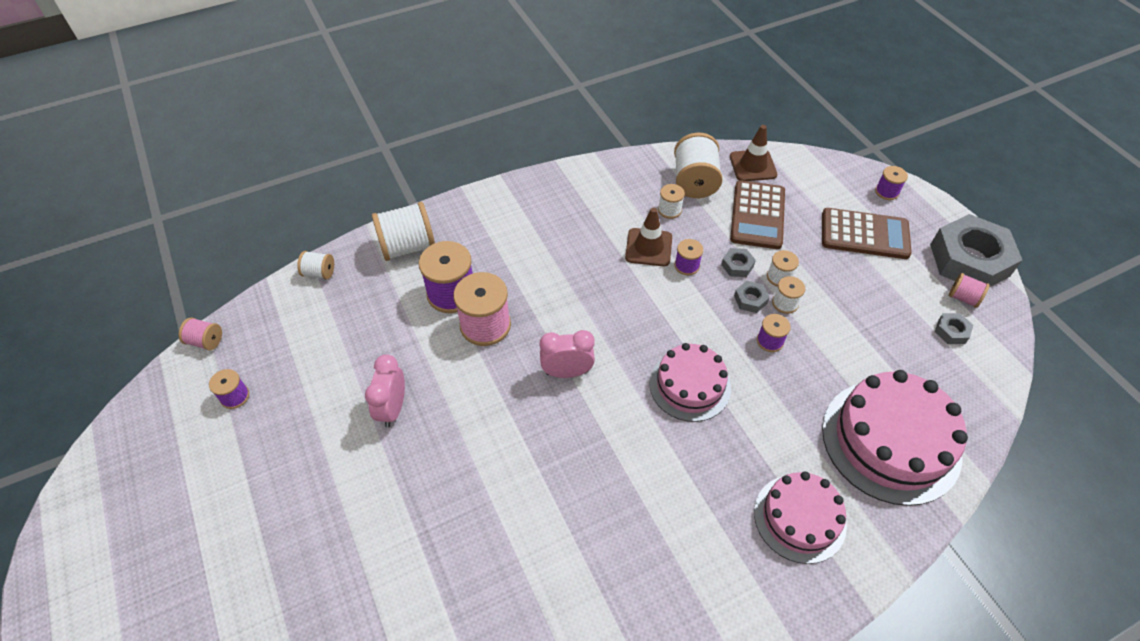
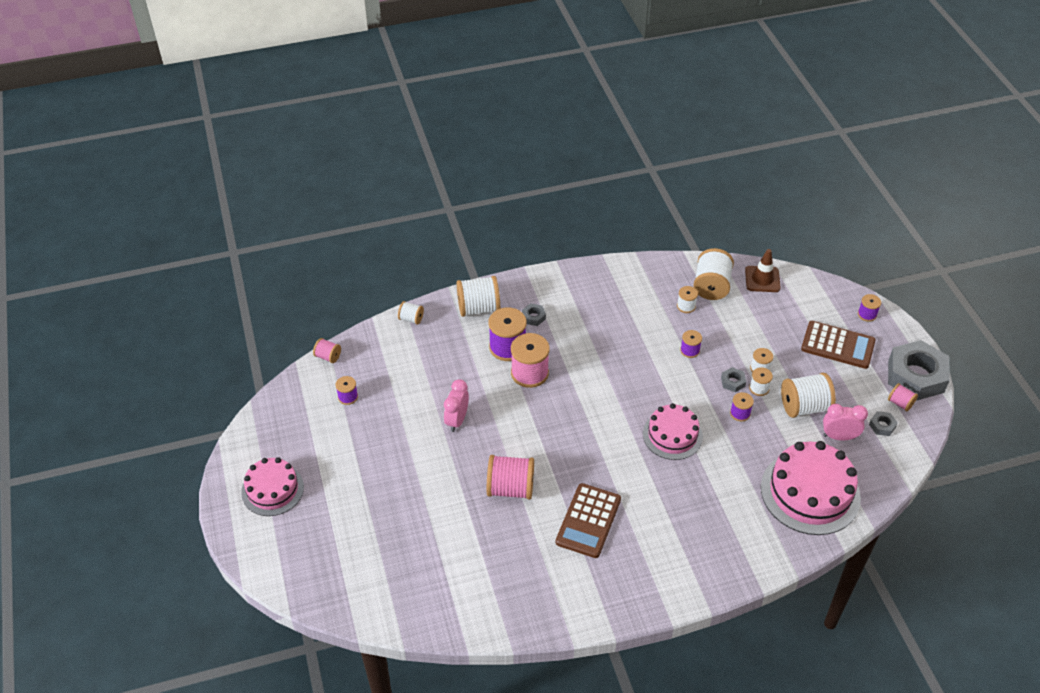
camera: 10 degrees right, 5 degrees down
pink clock [540,330,595,378] -> pink clock moved to [823,404,868,440]
brown traffic cone [625,207,672,266] -> none
grey nut [721,248,756,277] -> grey nut moved to [522,303,546,326]
brown calculator [730,180,785,249] -> brown calculator moved to [555,483,621,558]
pink cake [754,472,847,564] -> pink cake moved to [241,457,304,516]
none -> pink spool [487,455,534,499]
none -> white spool [781,373,836,418]

